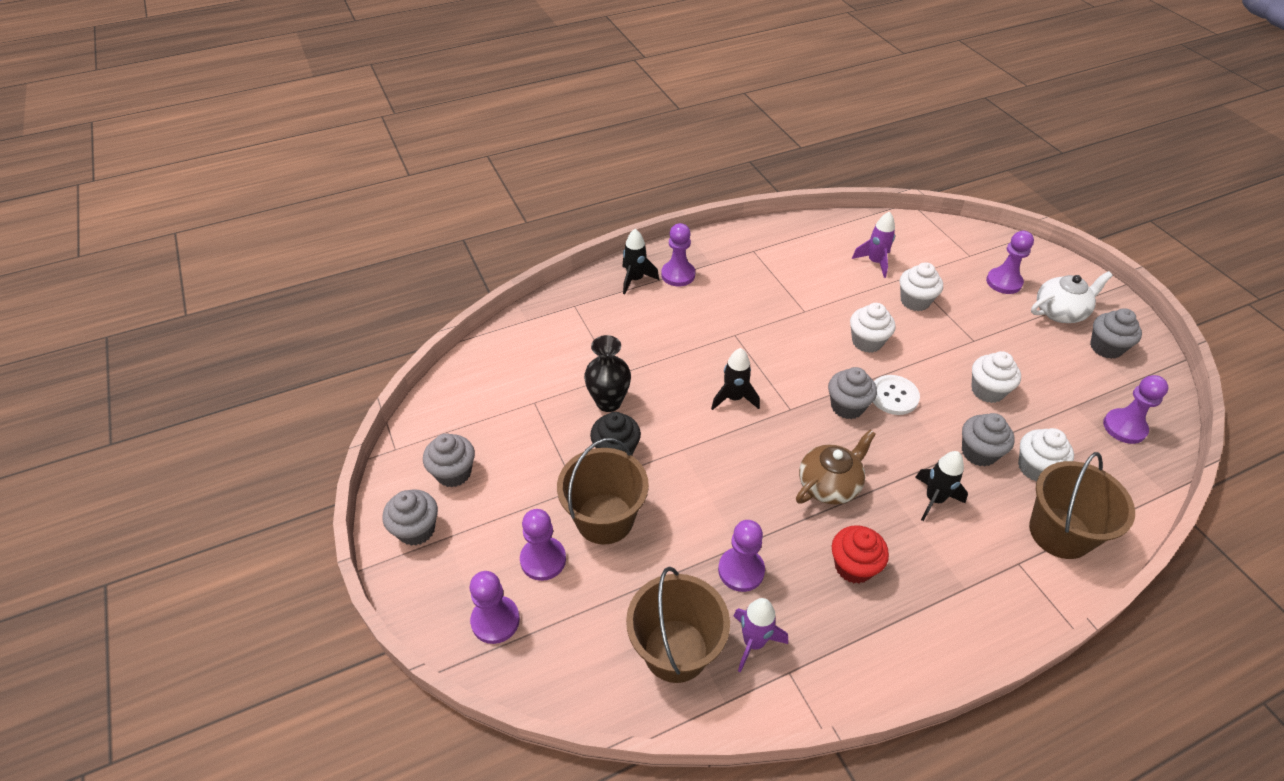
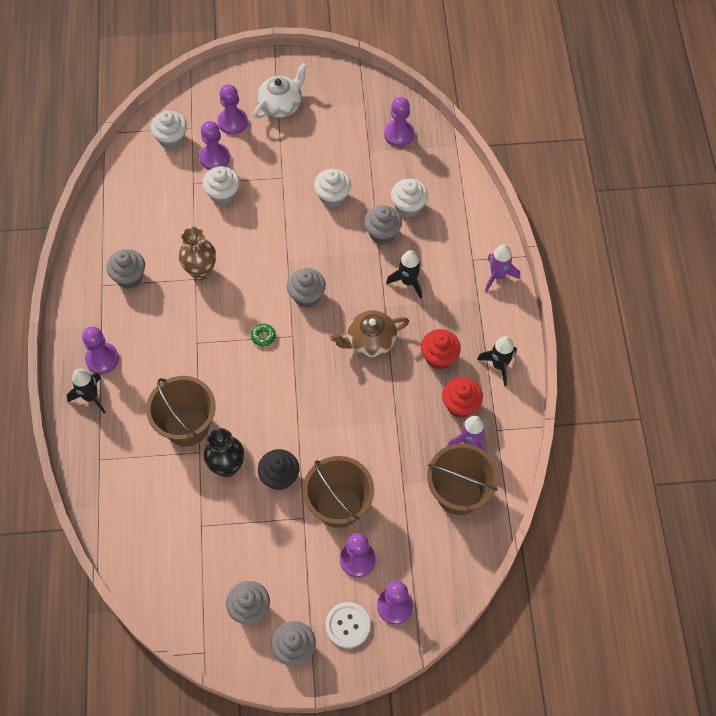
camera: 70 degrees left, 15 degrees up
black rocket [711,348,760,410] -> black rocket moved to [477,336,517,386]
purple pawn [718,520,765,592] -> purple pawn moved to [200,121,230,170]
brown teapot [796,430,876,505] -> brown teapot turned 90 degrees counterclockwise [330,310,409,357]
white cupcake [850,303,896,353] -> white cupcake moved to [151,111,187,149]
purple rocket [852,211,895,278] -> purple rocket moved to [485,244,520,292]
white button [873,375,920,415] -> white button moved to [325,602,370,648]
brown bucket [1029,452,1135,559] -> brown bucket moved to [146,376,216,447]
white teapot [1031,271,1113,323] -> white teapot turned 45 degrees clockwise [253,63,307,119]
grey cupcake [1090,308,1142,359] -> grey cupcake moved to [106,249,145,289]
none -> brown vase [178,227,216,281]
none -> green donut [251,324,276,346]
none -> red cupcake [442,377,483,418]

